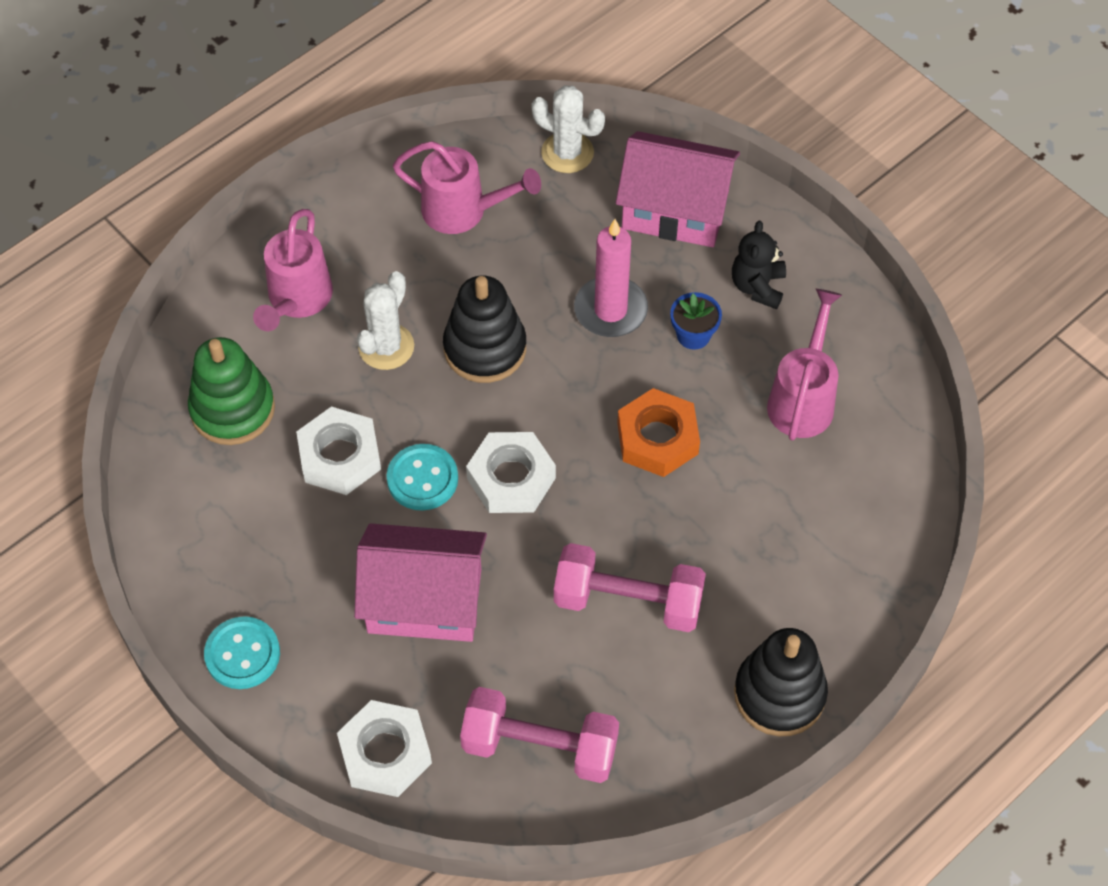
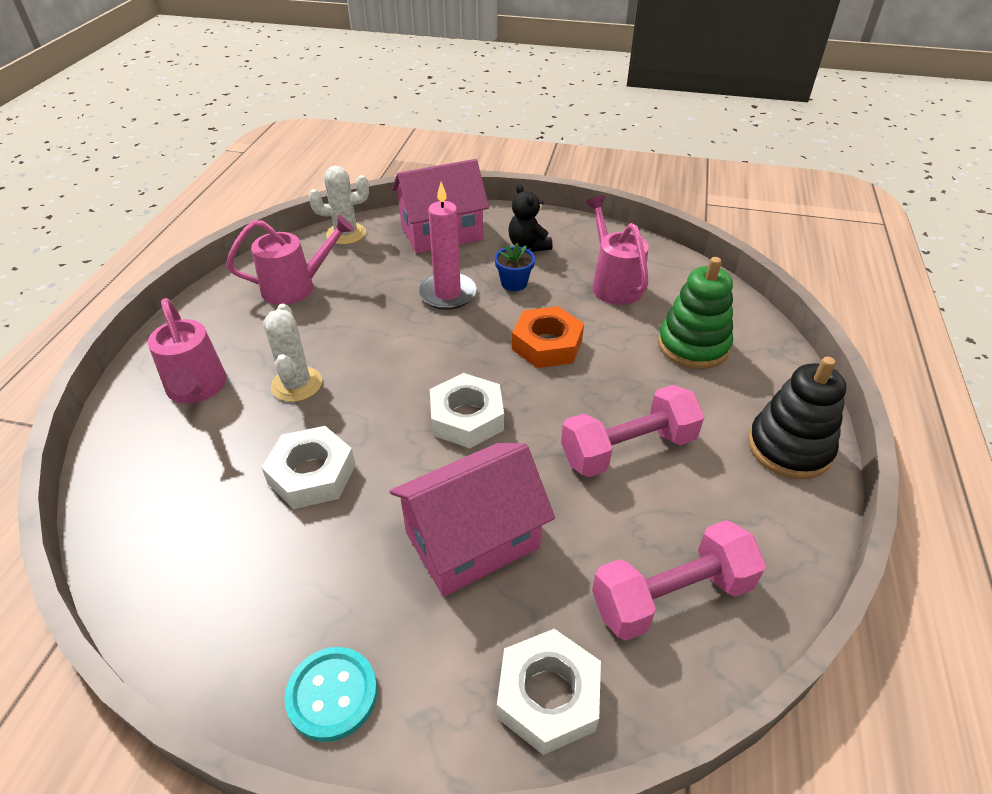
camera: 35 degrees left, 15 degrees down
green stacking toy [188,337,275,445] -> green stacking toy moved to [658,257,733,369]
turquoise button [387,444,458,511] -> none
black stacking toy [443,275,526,383] -> none

